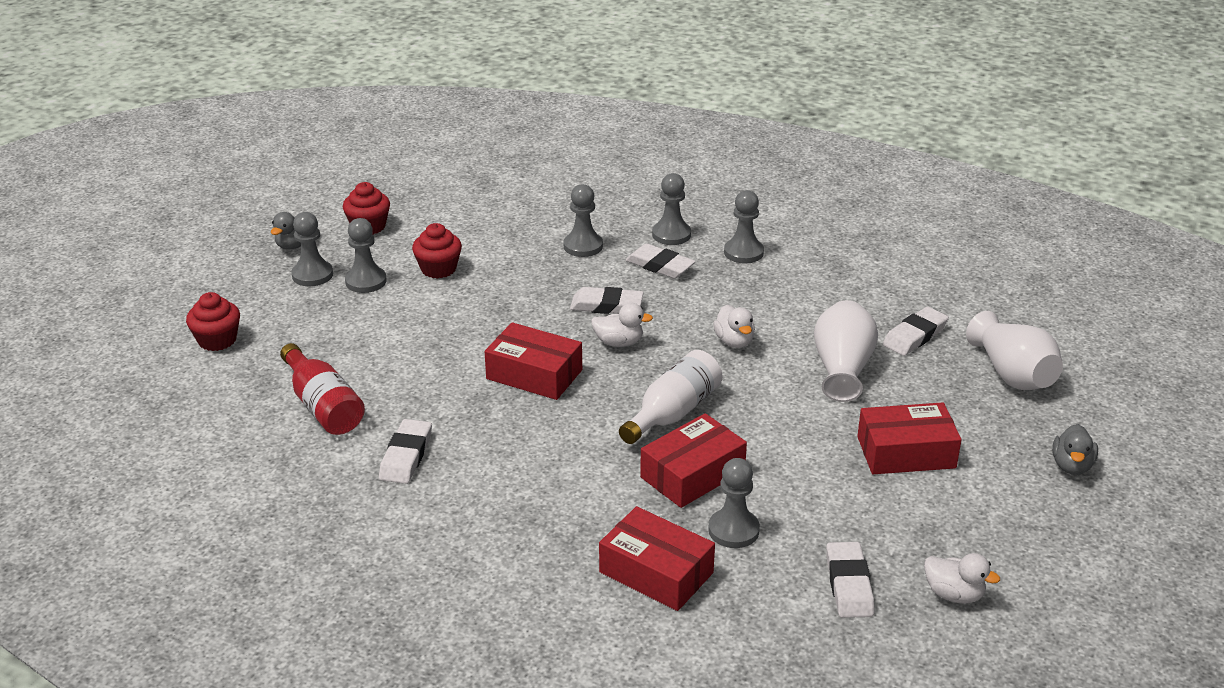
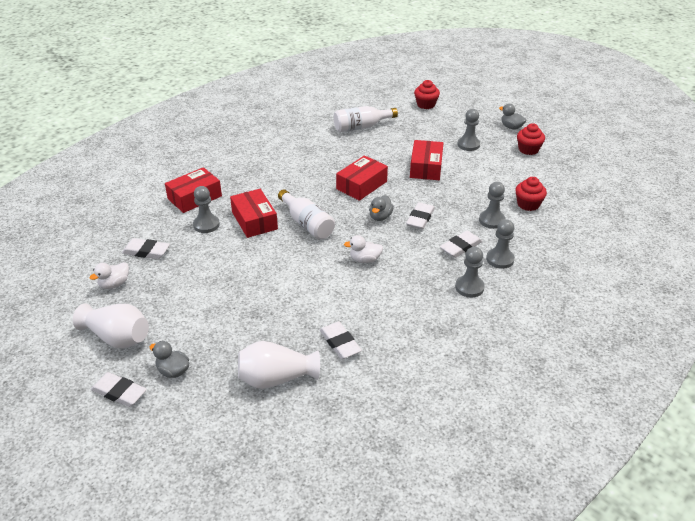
camera: 105 degrees right, 5 degrees up
red bottle [280,343,365,435] -> white bottle [334,106,398,132]
grey pawn [291,212,333,286] -> none
white eraser [379,419,432,484] -> white eraser moved to [91,372,147,407]
red cupcake [412,223,462,279] -> red cupcake moved to [515,177,547,211]
white duck [591,303,653,347] -> grey duck [369,195,394,221]
white vase [814,300,878,402] -> white vase moved to [73,303,149,349]
red box [857,402,961,474] -> red box moved to [410,140,443,180]

